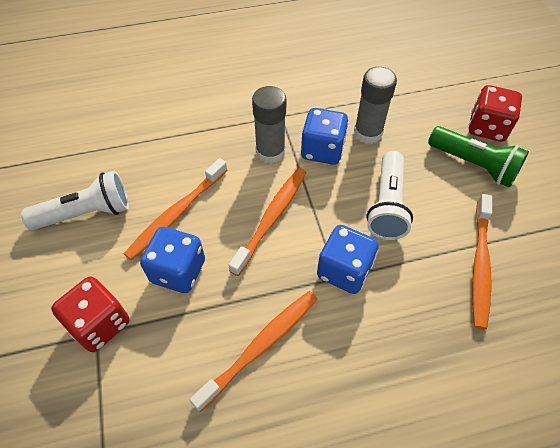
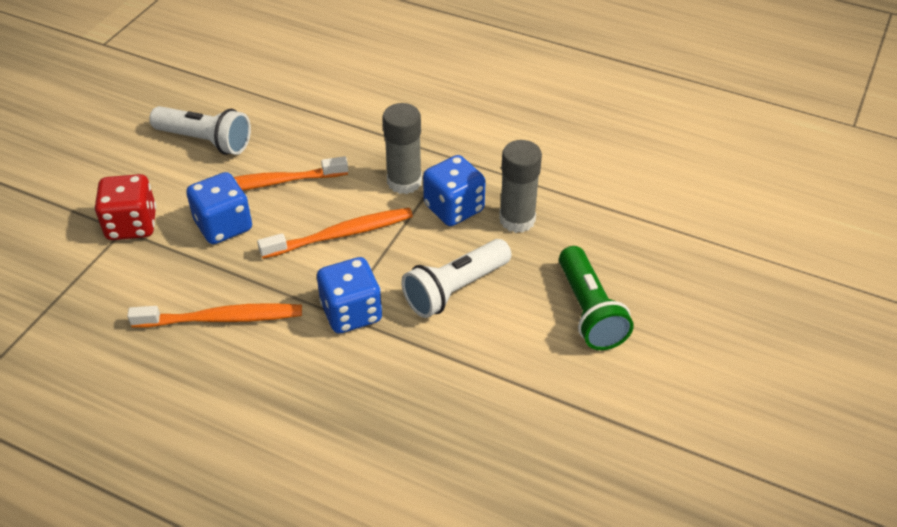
camera: 40 degrees right, 10 degrees down
red dice [469,85,522,142] -> none
orange toothbrush [472,194,492,330] -> none

